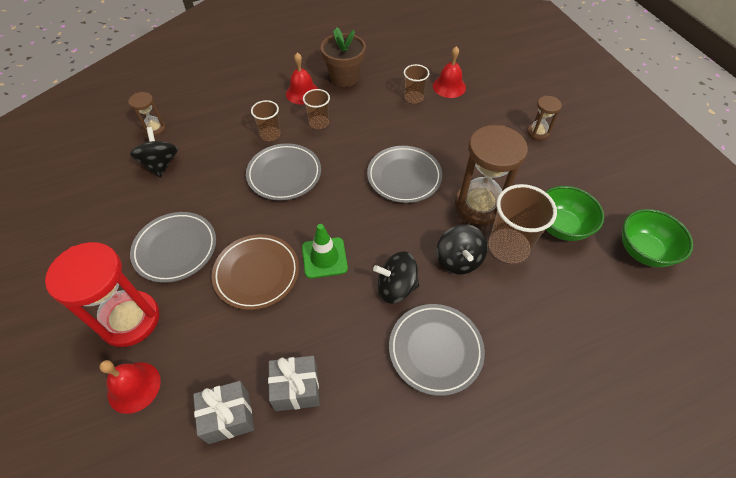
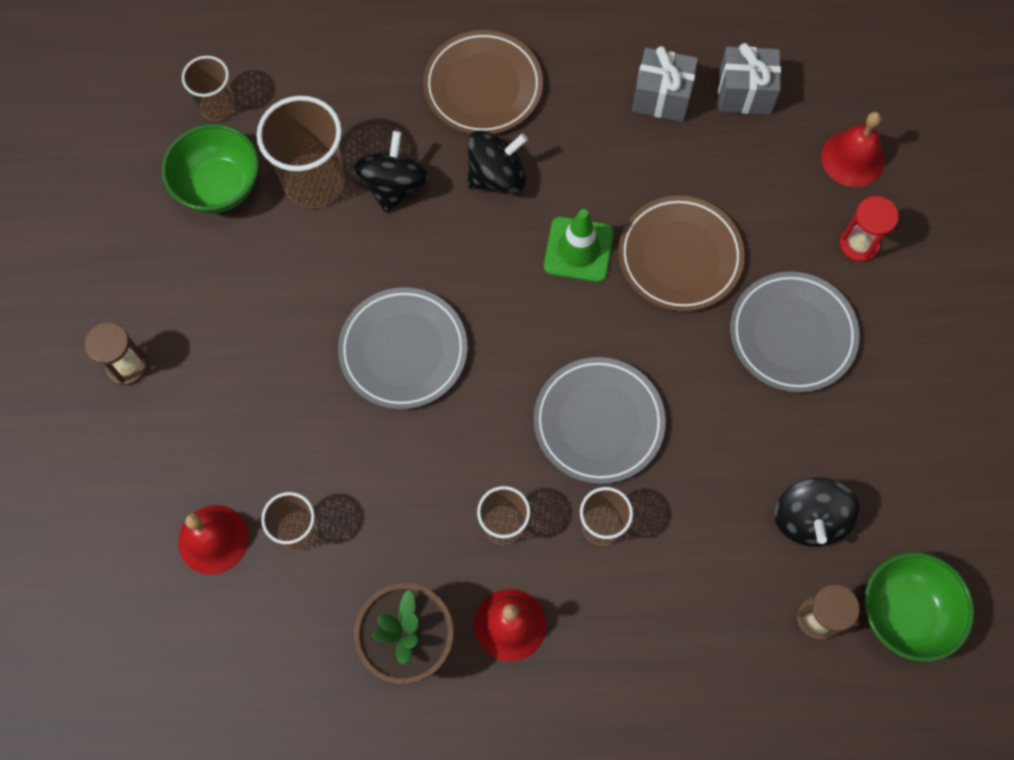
camera: 160 degrees left, 15 degrees up
red hourglass [45,242,159,347] -> red hourglass [839,196,899,262], size x0.50
black spinning top [373,251,419,304] -> black spinning top turned 45 degrees counterclockwise [467,130,528,193]
grey plate [389,304,485,396] -> brown plate [423,30,543,134]
brown hourglass [455,125,528,225] -> none
green bowl [622,209,693,267] -> green bowl moved to [864,552,974,662]
none -> brown cup [182,56,235,121]

